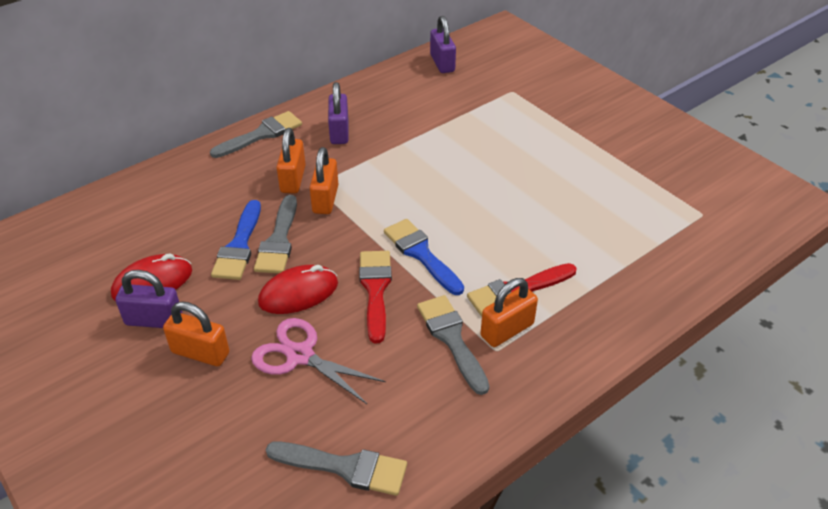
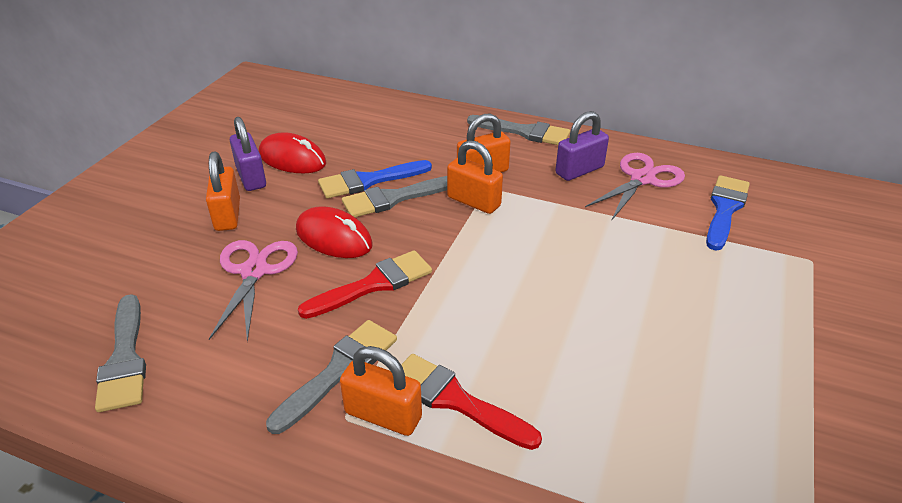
camera: 60 degrees right, 5 degrees down
orange padlock [310,147,338,214] -> orange padlock turned 60 degrees clockwise [447,140,503,214]
blue brush [384,219,464,295] -> blue brush moved to [706,175,750,251]
purple padlock [430,16,456,73] -> none
none -> pink scissors [585,153,685,221]

